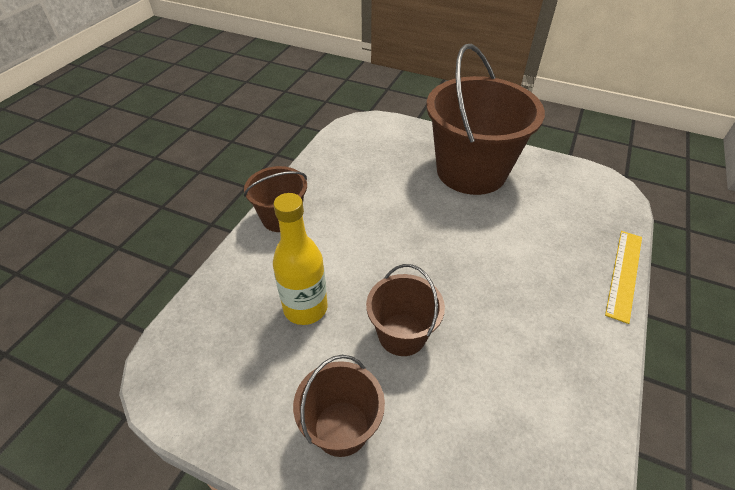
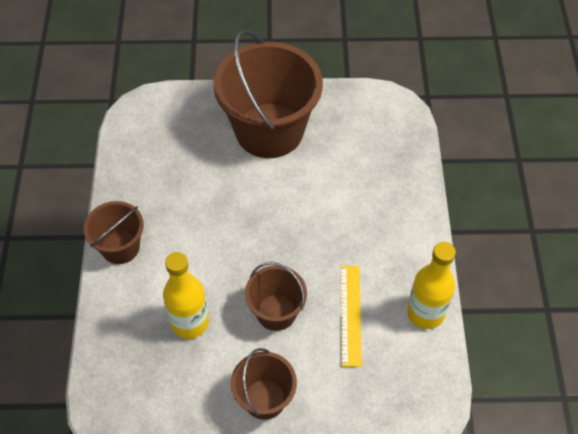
camera: 25 degrees left, 10 degrees up
yellow ruler [605,231,642,324] -> yellow ruler moved to [340,265,362,367]
none -> yellow bottle [407,242,456,329]

